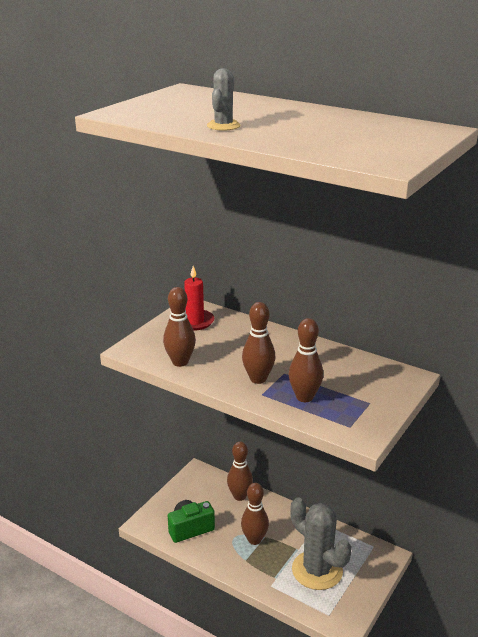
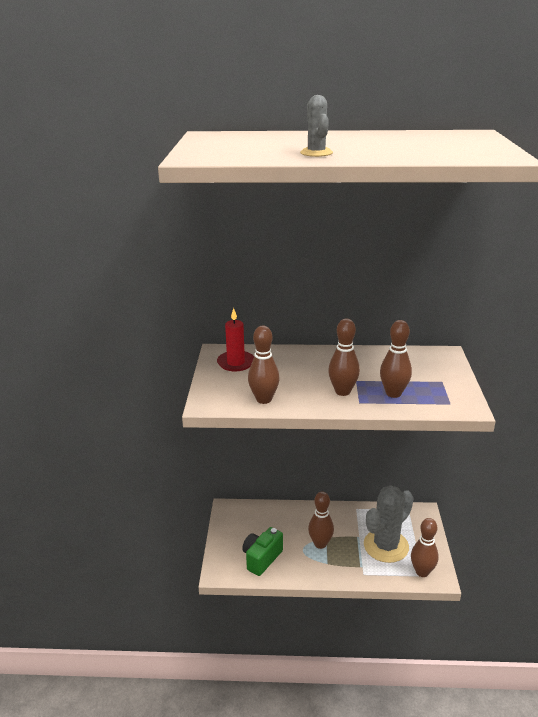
camera: 30 degrees left, 0 degrees up
brown bowling pin [227,441,253,501] -> brown bowling pin moved to [411,518,439,577]
grey cactus [290,498,352,590] -> grey cactus turned 60 degrees counterclockwise [364,485,413,563]

